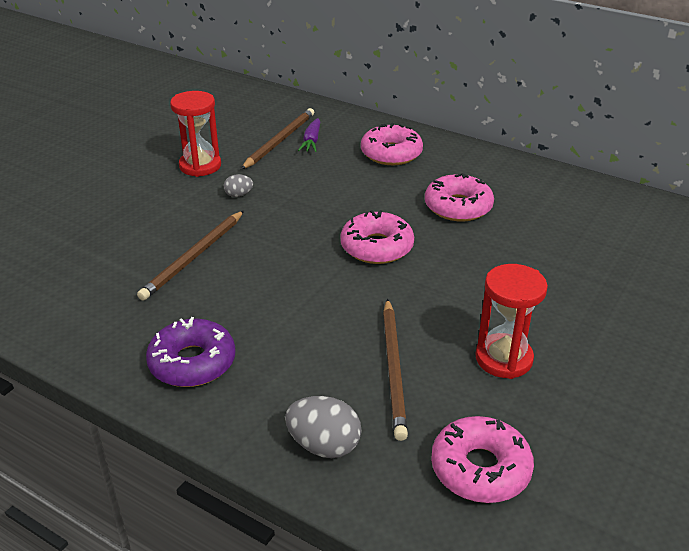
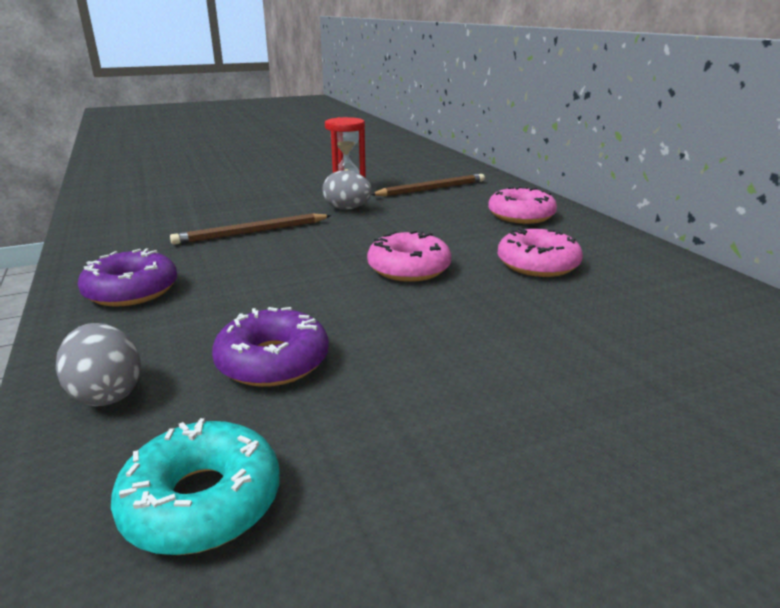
camera: 35 degrees right, 10 degrees down
grey egg [224,174,253,197] -> grey egg [322,170,372,210], size x1.79
purple carrot [298,118,320,152] -> none
brown pencil [383,299,408,441] -> purple donut [212,307,329,387]
pink donut [431,416,534,503] -> turquoise donut [111,418,280,555]
red hourglass [475,264,548,379] -> none

